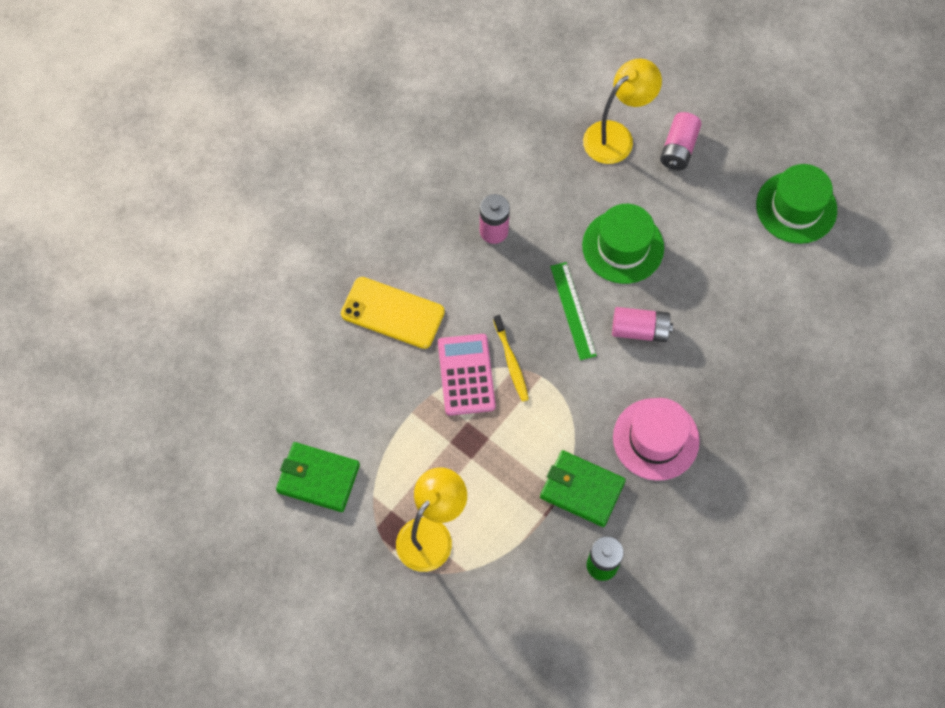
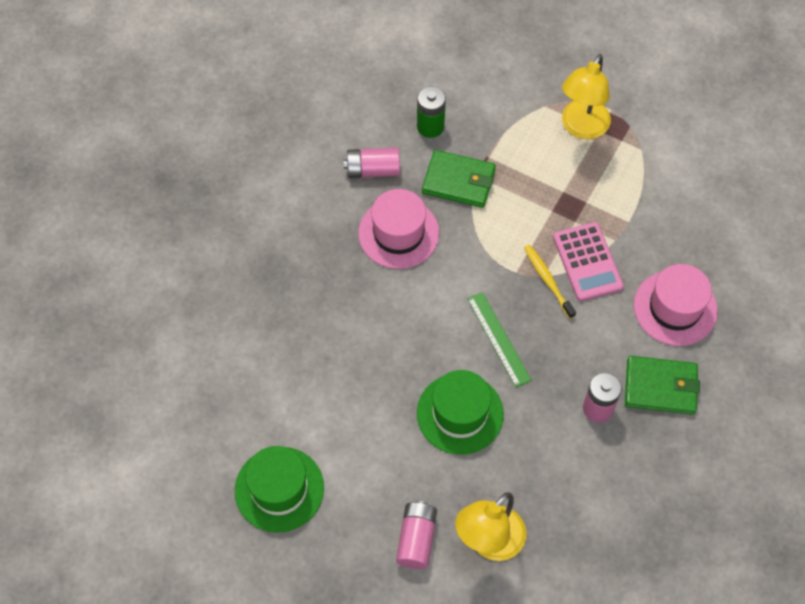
camera: 170 degrees right, 5 degrees down
green wallet [276,442,360,512] -> green wallet moved to [625,356,700,415]
yellow phone [341,277,445,349] -> pink hat [634,264,718,346]
pink battery [612,307,673,342] -> pink battery moved to [344,147,400,178]

